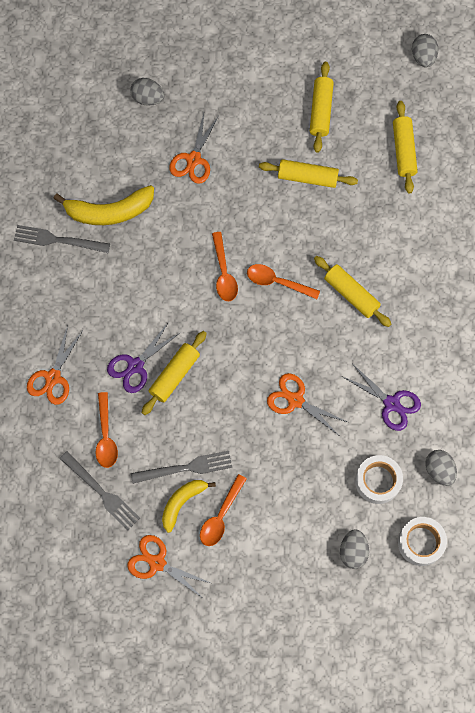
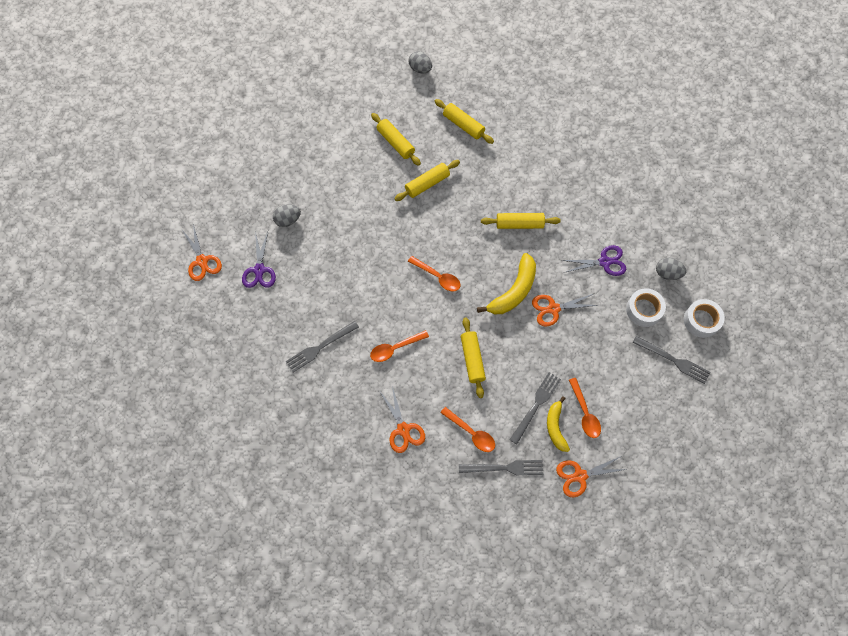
camera: 45 degrees left, 5 degrees down
yellow banana [53,185,154,225] -> yellow banana moved to [477,253,536,314]
purple scissors [107,322,181,393] -> purple scissors moved to [242,232,276,288]
orange scissors [169,113,219,184] -> orange scissors moved to [182,224,222,281]
orange spoon [247,264,320,299] -> orange spoon moved to [370,330,429,362]
grey egg [340,529,369,569] -> grey fork [632,336,710,384]

